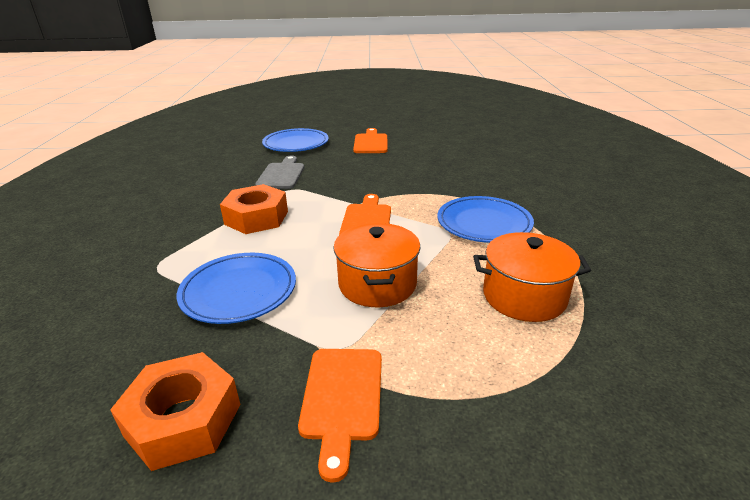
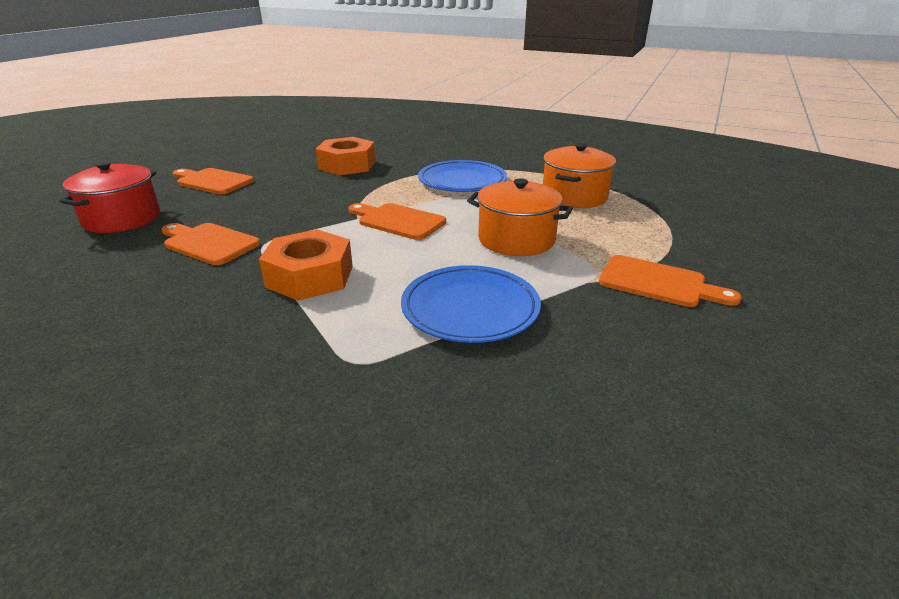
camera: 65 degrees left, 0 degrees up
orange nut [110,352,241,471] -> orange nut moved to [316,137,376,175]
grey cutting board [255,155,304,189] -> orange cutting board [161,223,260,265]
blue plate [262,128,329,152] -> red pot [59,161,160,233]

